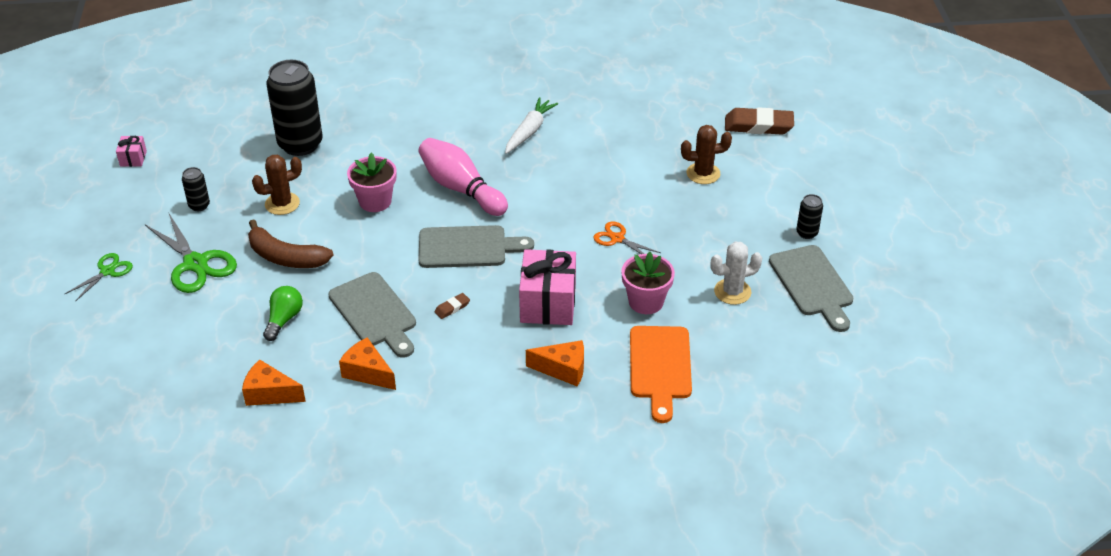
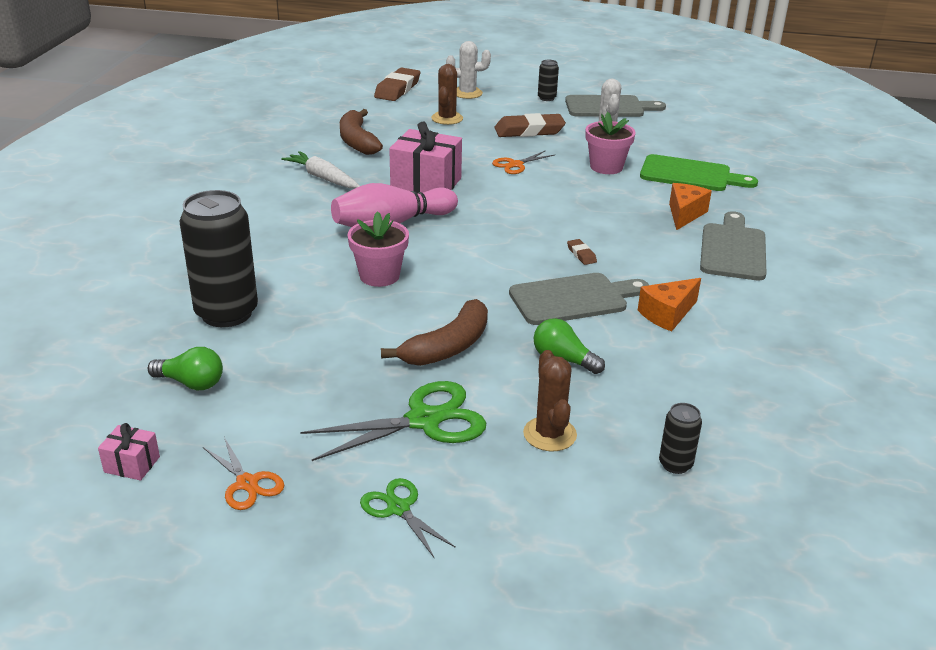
camera: 75 degrees left, 10 degrees down
black can [182,167,210,211] -> black can moved to [659,403,702,474]
orange cheese [242,359,306,406] -> none
brown cactus [252,155,302,215] -> brown cactus moved to [523,350,577,451]
grey cutting board [418,225,534,268] -> grey cutting board moved to [700,211,766,281]
pink gift [519,249,576,325] -> pink gift moved to [389,122,462,193]
orange cutting board [630,326,692,423] -> green cutting board [640,154,758,191]
none -> green light bulb [148,347,223,390]
none -> orange scissors [203,437,284,510]
none -> brown banana [340,109,383,155]
none -> white cactus [446,41,491,99]
none -> brown eraser [494,113,566,137]

